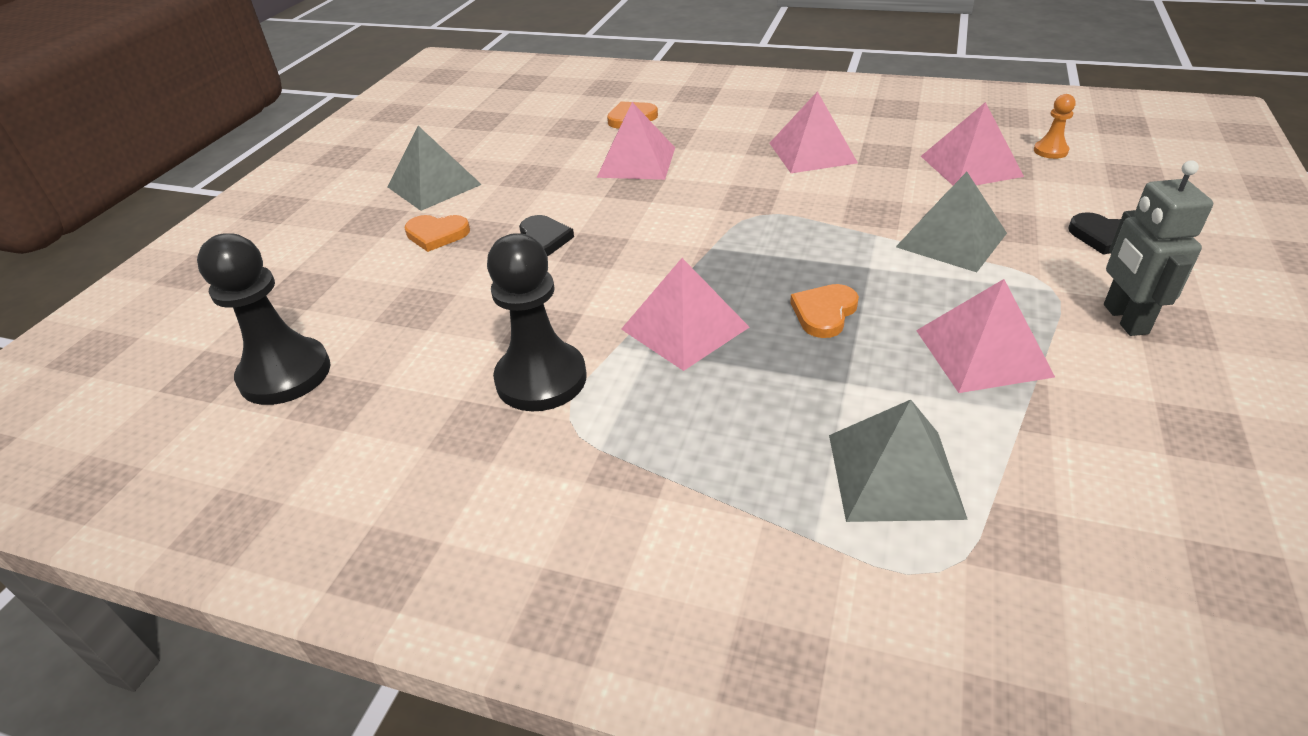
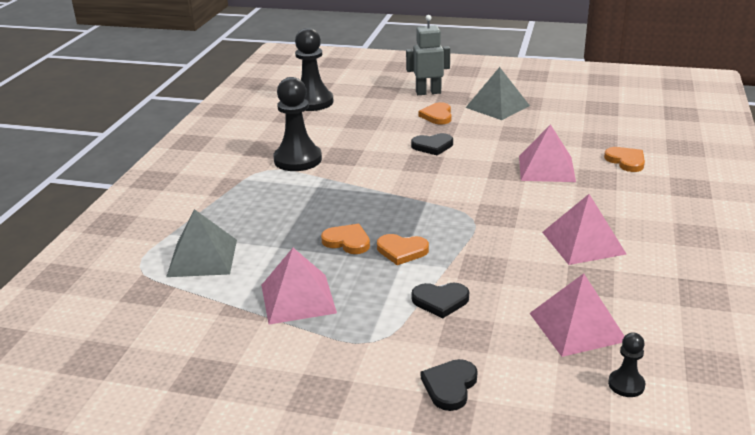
camera: 85 degrees right, 10 degrees down
pink pyramid [621,258,749,371] -> none
grey pyramid [896,172,1007,272] -> black heart [412,282,469,319]
orange pawn [1034,94,1076,159] -> black pawn [608,332,645,397]
grey robot [1104,161,1213,336] -> grey robot moved to [406,15,450,95]
none -> orange heart [377,234,429,265]

